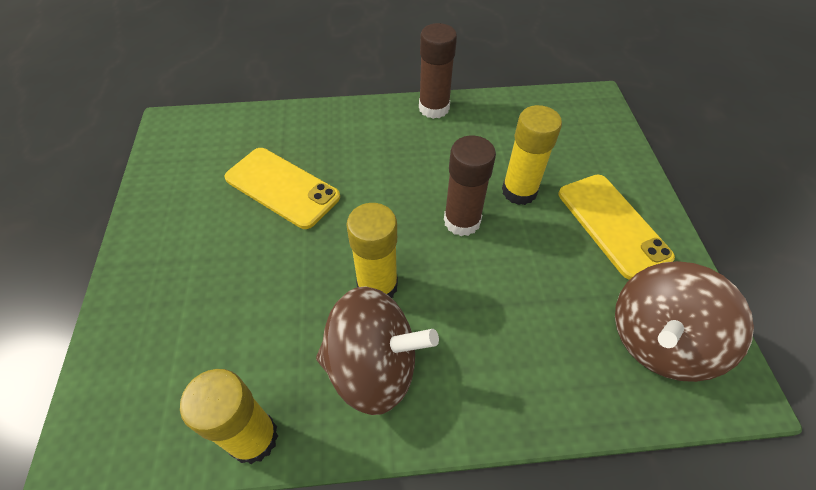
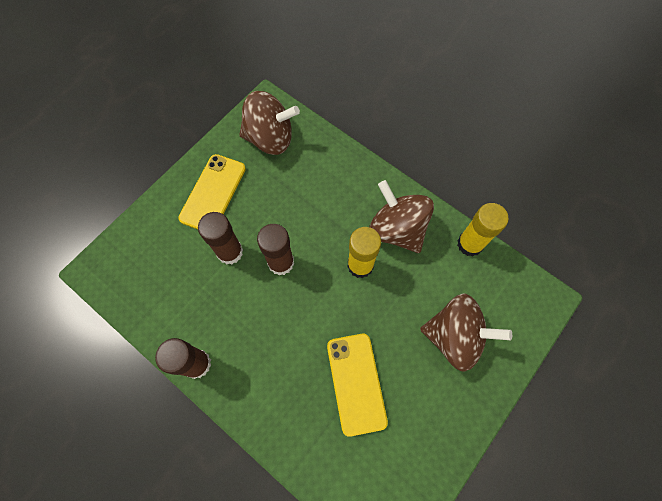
camera: 135 degrees left, 15 degrees up
yellow glue stick [502,105,562,205] -> brown glue stick [198,212,243,265]
none -> brown spinning top [420,294,512,372]

